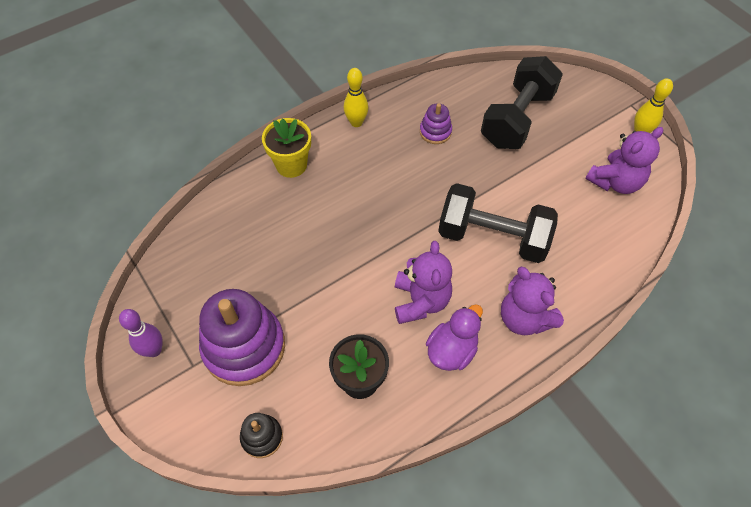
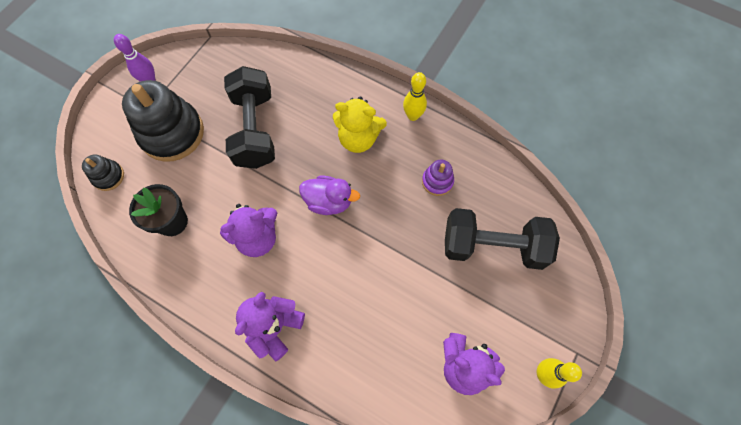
camera: 65 degrees right, 10 degrees up
purple stacking toy [199,289,285,386] -> black stacking toy [122,80,204,162]
yellow flower pot [262,118,311,178] -> none
purple duck [426,304,483,371] -> purple duck moved to [299,175,360,215]
black dumbbell [438,183,558,263] -> black dumbbell moved to [224,66,275,169]
none -> yellow teddy bear [333,96,387,153]

